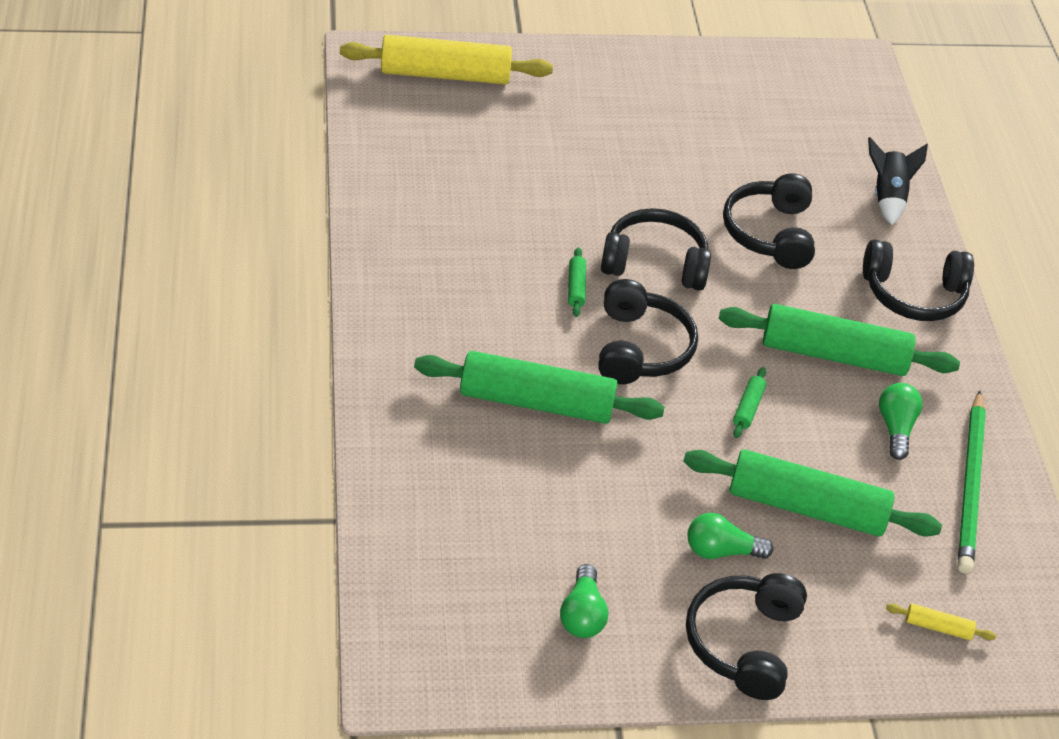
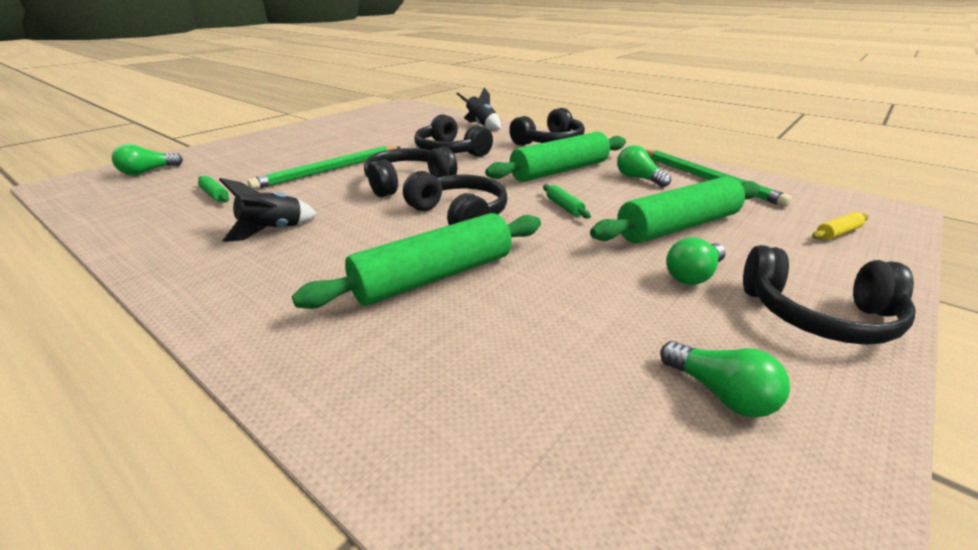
camera: 40 degrees left, 15 degrees down
yellow rolling pin [340,35,553,84] -> green light bulb [112,144,183,175]
green rolling pin [568,247,586,317] -> green rolling pin moved to [198,176,229,202]
black headphones [686,573,807,700] -> black headphones turned 45 degrees counterclockwise [743,245,916,345]
none -> black rocket [219,178,317,242]
none -> green pencil [247,146,401,190]

